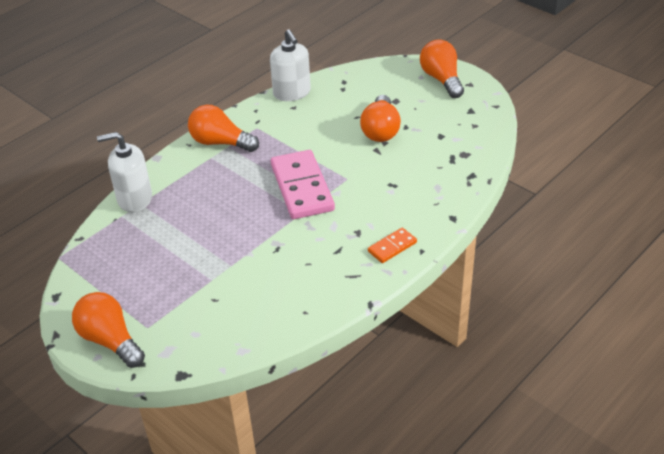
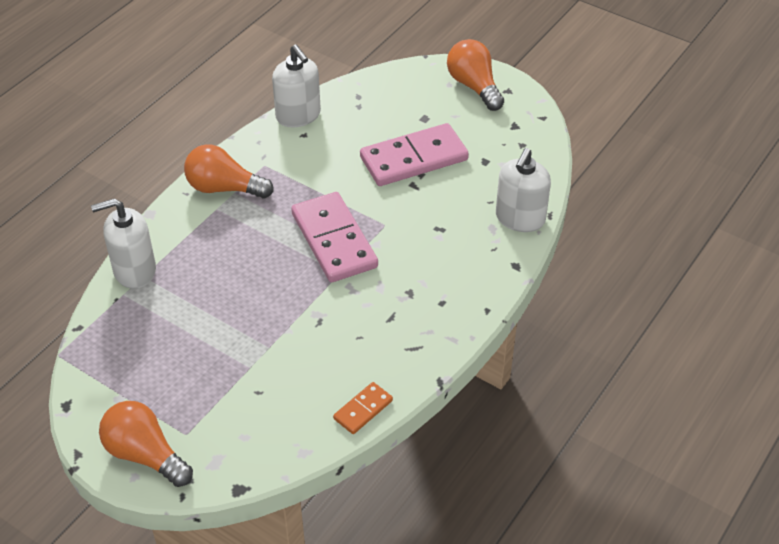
camera: 10 degrees left, 5 degrees up
orange light bulb [360,95,401,142] -> pink domino [360,123,469,186]
orange domino [368,228,417,263] -> orange domino moved to [333,382,393,434]
none -> white soap dispenser [496,148,551,232]

